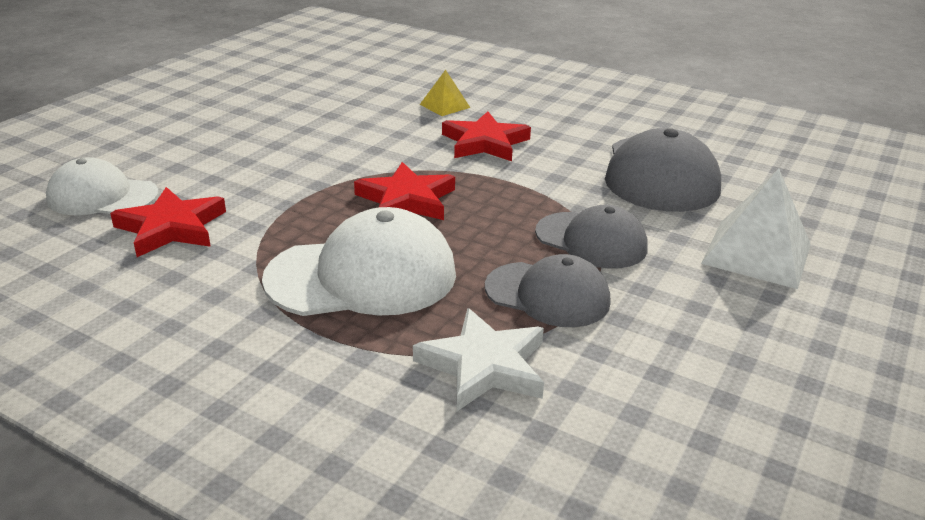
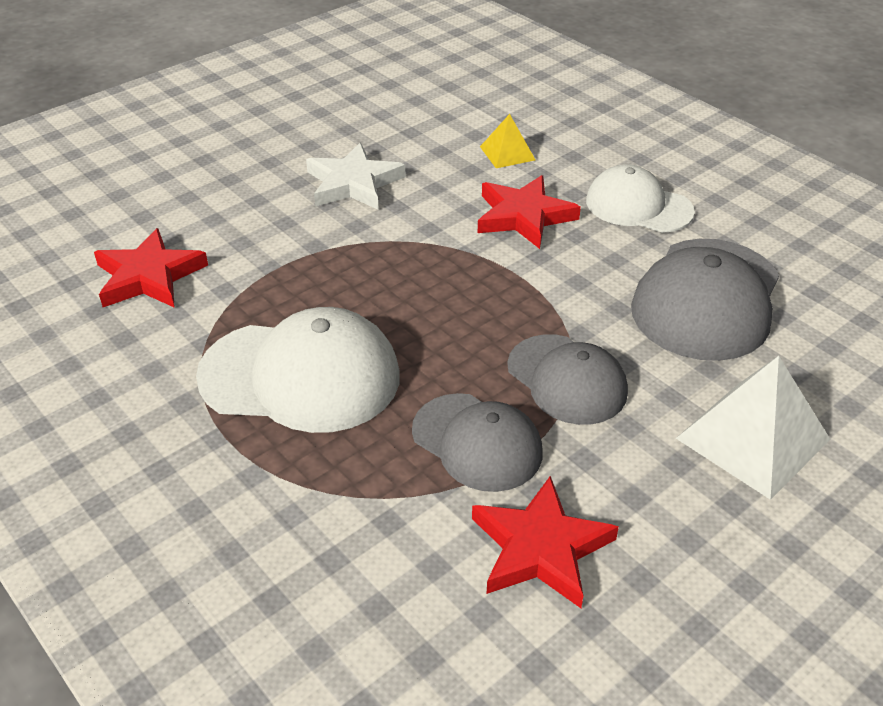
camera: 20 degrees right, 10 degrees up
white cap [46,157,159,215] -> white cap moved to [586,164,695,233]
red star [354,162,455,220] -> red star moved to [472,476,619,608]
white star [413,308,544,411] -> white star moved to [306,143,406,210]

